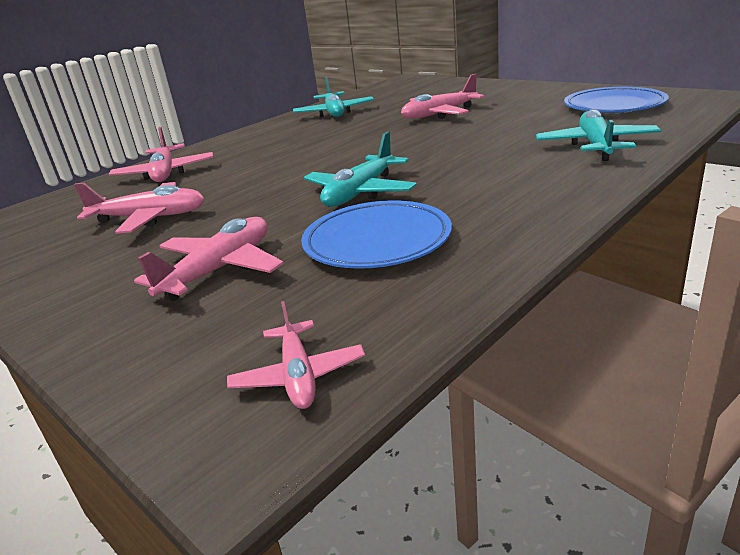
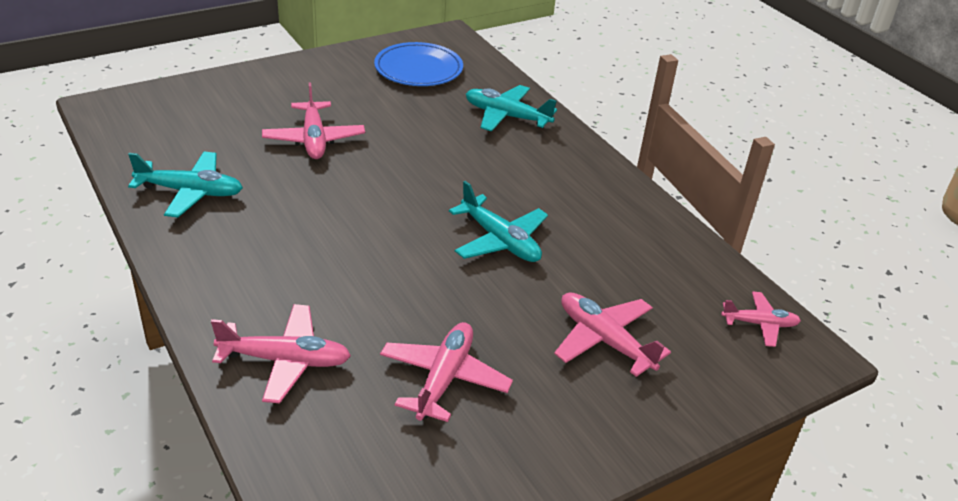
camera: 80 degrees left, 10 degrees up
blue plate [301,200,452,269] -> none

